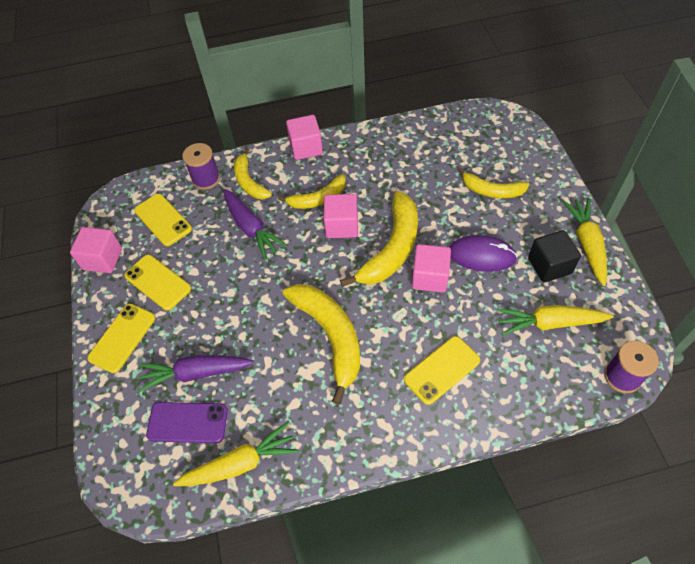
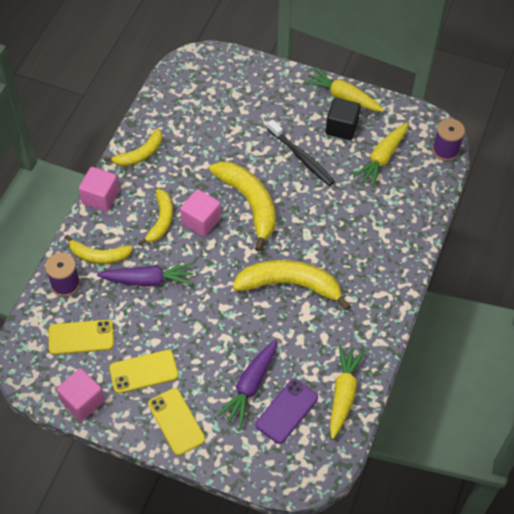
camera: 60 degrees left, 0 degrees up
yellow phone [404,336,480,405] -> none
pink cube [412,244,451,293] -> none
purple mouse [450,235,517,272] -> black toothbrush [267,120,335,186]
yellow banana [458,167,530,198] -> yellow banana moved to [104,129,162,166]

